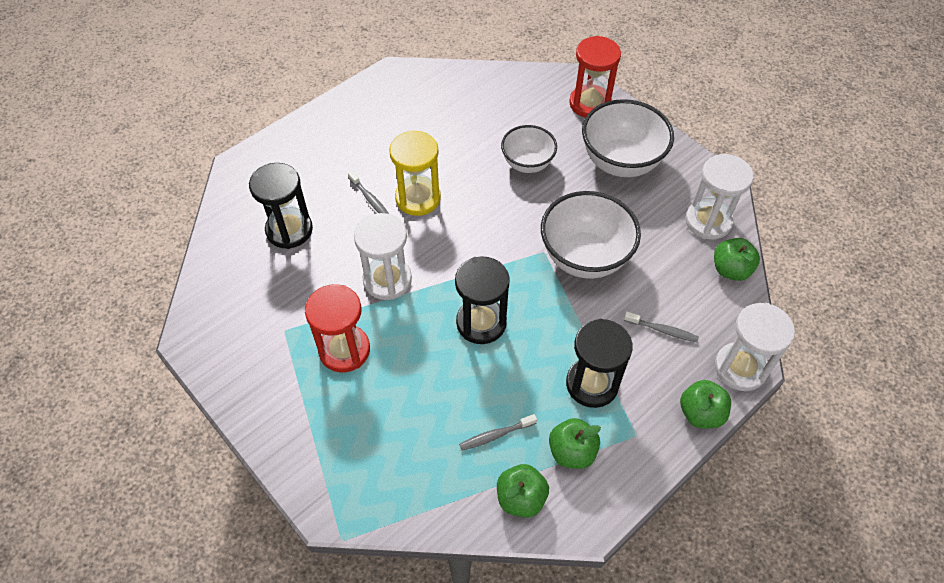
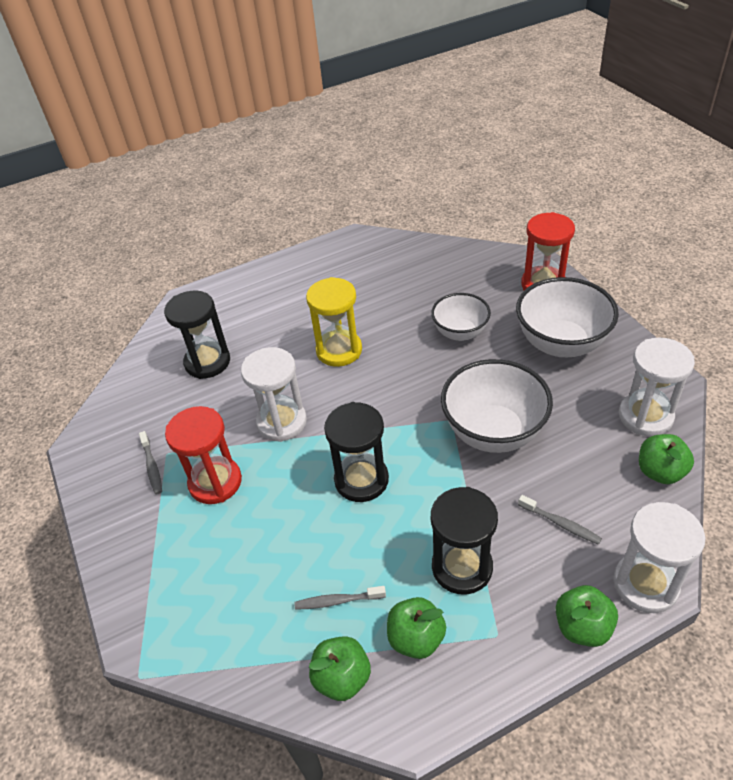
camera: 20 degrees right, 10 degrees down
grey toothbrush [348,171,389,214] -> grey toothbrush moved to [139,431,162,494]

